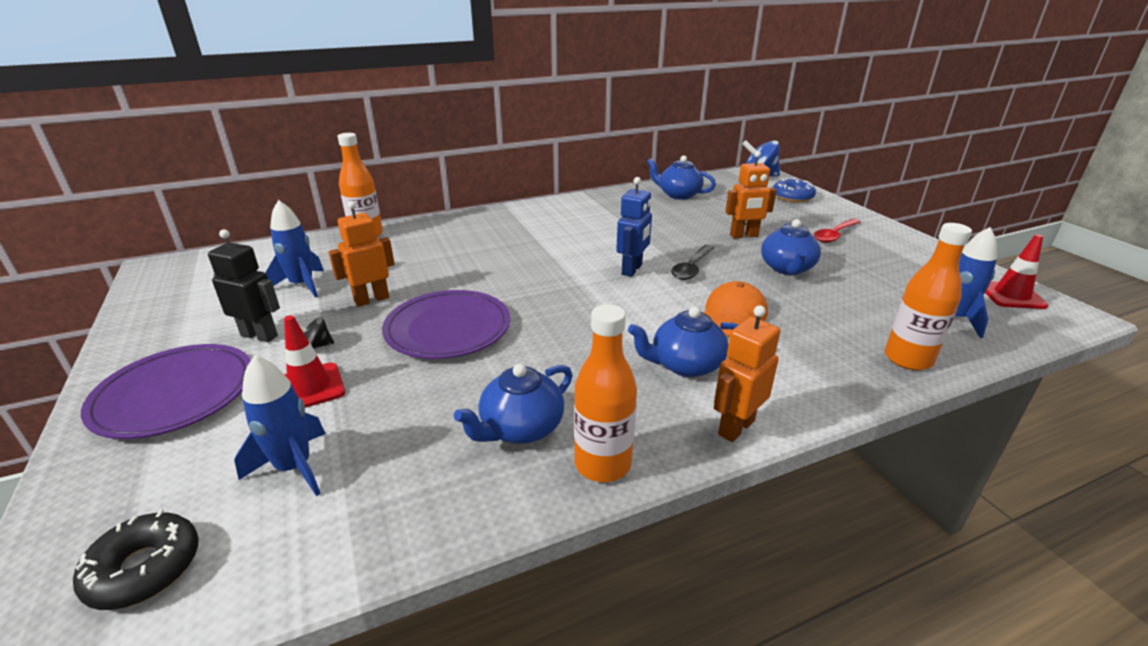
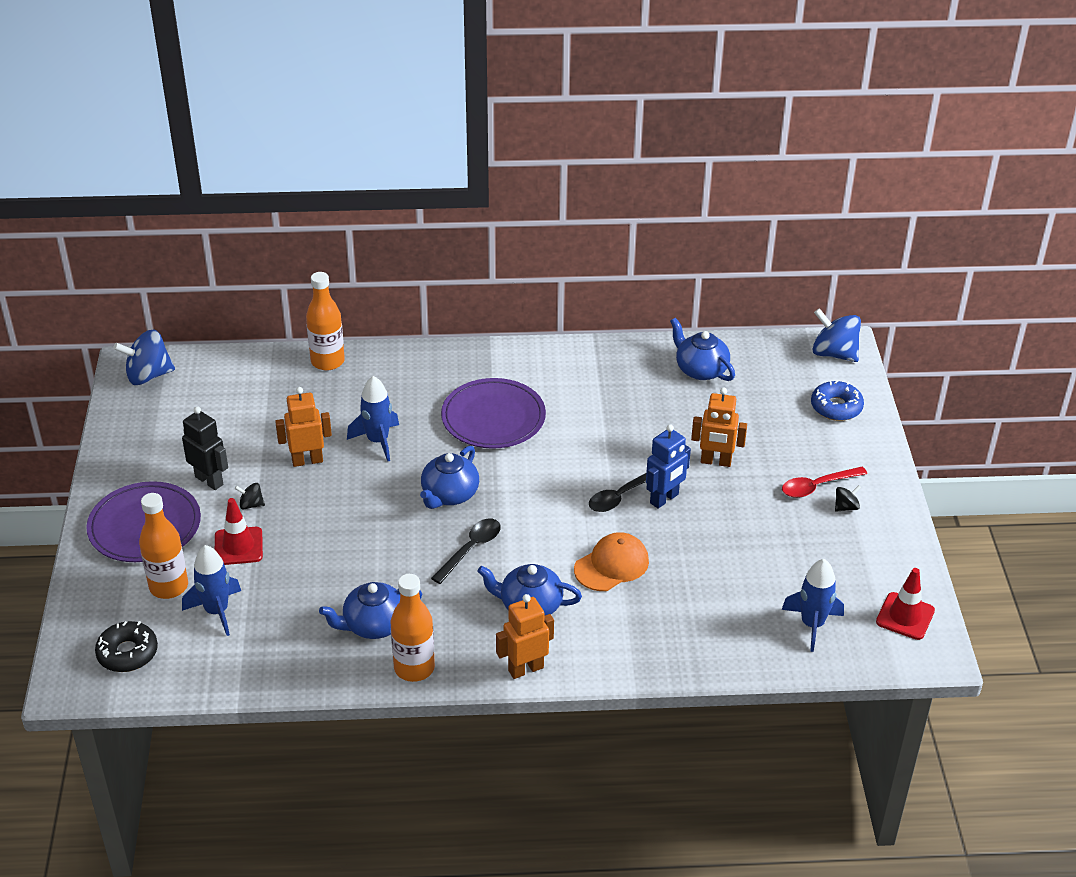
camera: 20 degrees right, 10 degrees up
blue rocket [265,200,324,298] -> blue rocket moved to [347,376,399,461]
purple plate [382,290,510,359] -> purple plate moved to [441,378,546,449]
blue robot [616,177,652,277] -> blue robot moved to [646,424,691,509]
blue teapot [761,219,821,275] -> blue teapot moved to [420,446,479,509]
orange bottle [885,223,972,370] -> orange bottle moved to [139,493,188,599]
none -> blue spinning top [113,330,175,385]
none -> black spoon [431,519,501,584]
none -> black spinning top [835,485,861,512]

